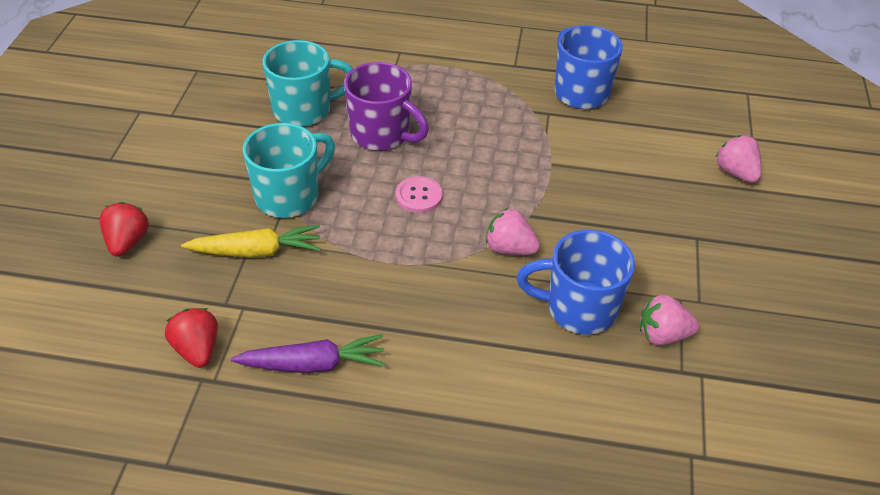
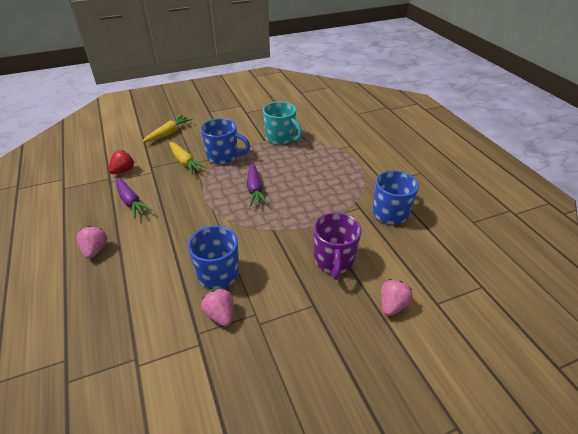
camera: 60 degrees right, 5 degrees down
red strawberry [100,202,149,257] -> yellow carrot [142,115,193,142]
turquoise mug [243,123,335,218] -> blue mug [201,118,250,164]
purple mug [344,62,429,151] -> purple mug moved to [313,212,362,280]
pink button [395,176,443,213] -> purple carrot [247,163,268,207]
pink strawberry [486,208,540,255] -> pink strawberry moved to [77,226,108,259]

